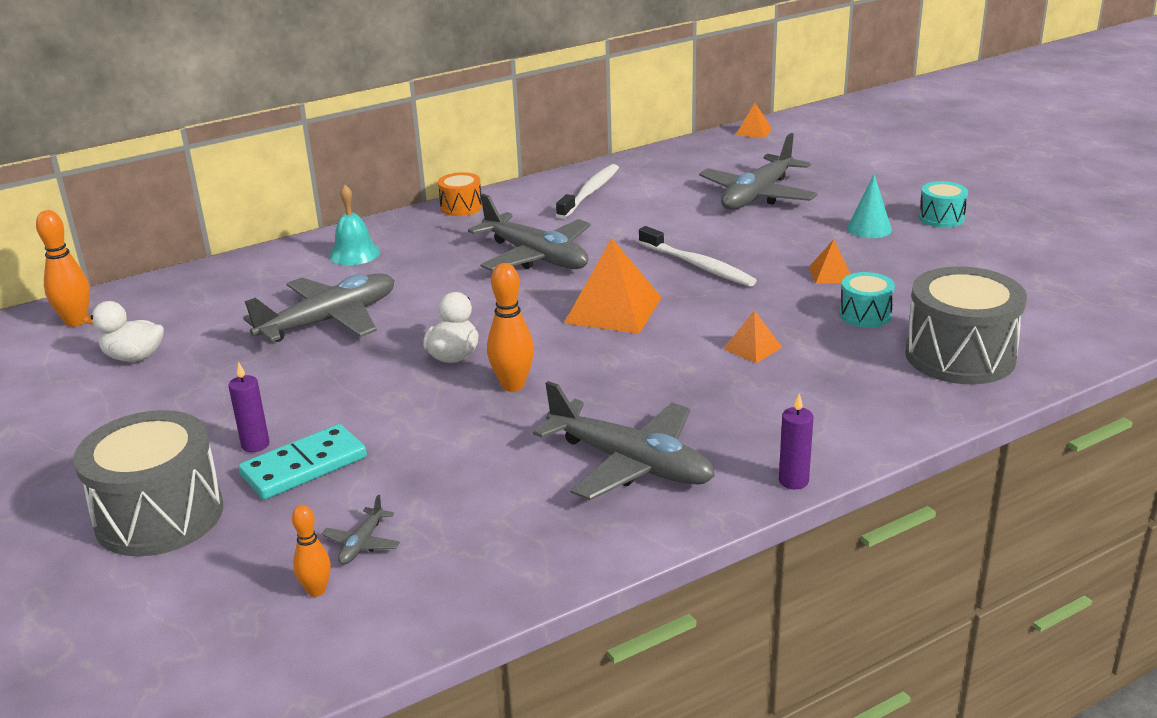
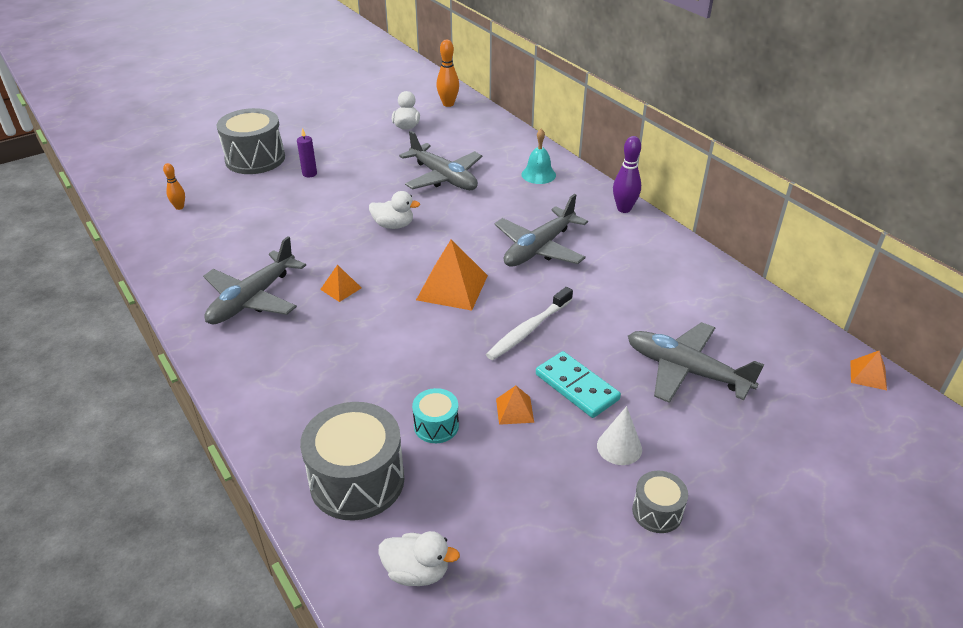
camera: 85 degrees right, 10 degrees up
turquoise domino [238,424,367,500] -> turquoise domino moved to [536,351,621,418]
grey plane [322,495,400,565] -> none
orange drum [438,172,482,216] -> purple bowling pin [613,136,641,213]
orange bowling pin [487,263,534,392] -> none
white toothbrush [556,164,619,219] -> none
orange pyramid [723,310,783,363] -> orange pyramid moved to [320,265,361,302]
purple candle [779,394,813,489] -> none
turquoise cone [847,174,892,238] -> white cone [597,406,642,465]
turquoise drum [919,181,968,228] -> grey drum [632,471,688,533]
none -> white duck [378,531,460,586]

